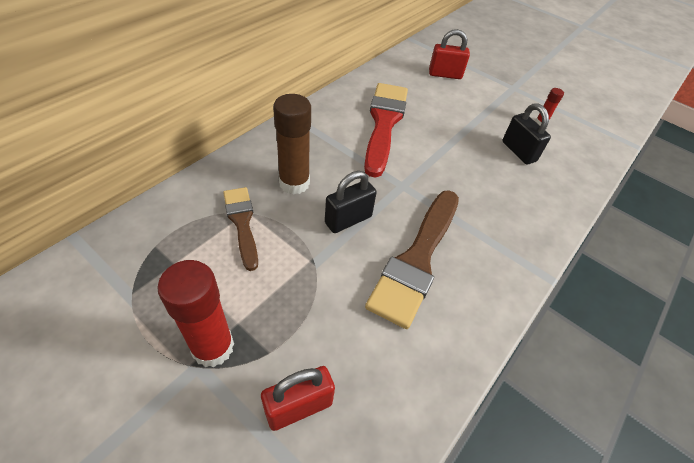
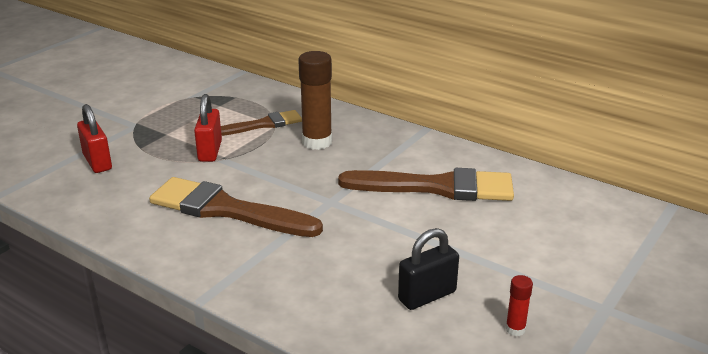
camera: 90 degrees right, 20 degrees down
red glue stick [157,260,234,367] -> none
black padlock [325,171,377,233] -> none
red brush [364,83,408,178] -> brown brush [338,168,514,201]
red padlock [429,29,470,79] -> red padlock moved to [194,94,222,162]

